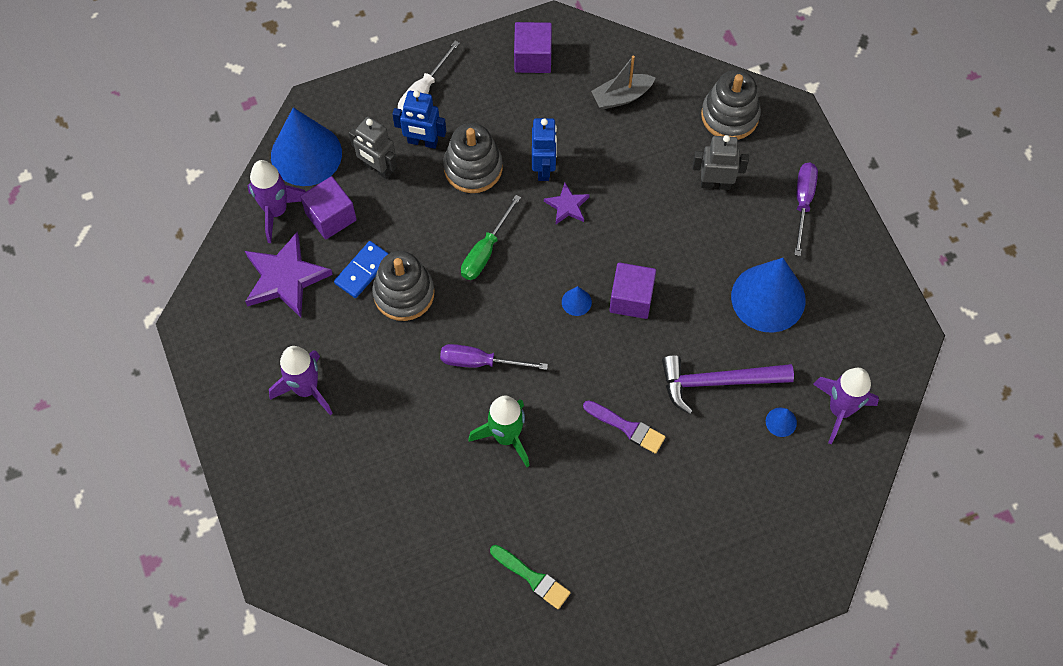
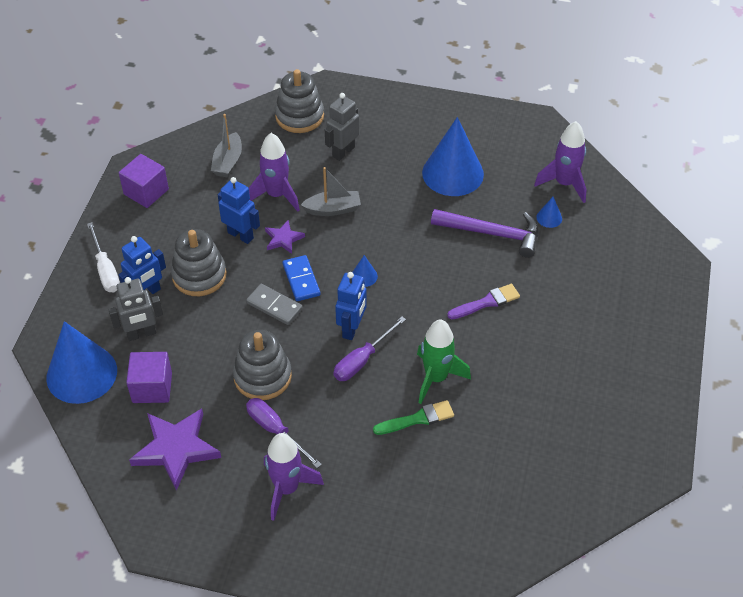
camera: 55 degrees left, 15 degrees down
purple rocket [247,160,306,243] -> purple rocket moved to [249,133,300,212]
blue domino [334,241,389,298] -> blue domino moved to [283,255,320,301]
green screwdriver [461,195,521,280] -> grey domino [246,284,303,325]
green brush [490,545,571,609] -> green brush moved to [373,400,454,435]
purple cube [609,262,656,319] -> none
purple hammer [662,355,794,414] -> purple hammer turned 105 degrees counterclockwise [431,209,538,258]
purple screwdriver [794,163,818,256] -> purple screwdriver moved to [246,398,322,468]
none -> grey boat [301,167,361,216]
none -> blue robot [335,272,367,340]

